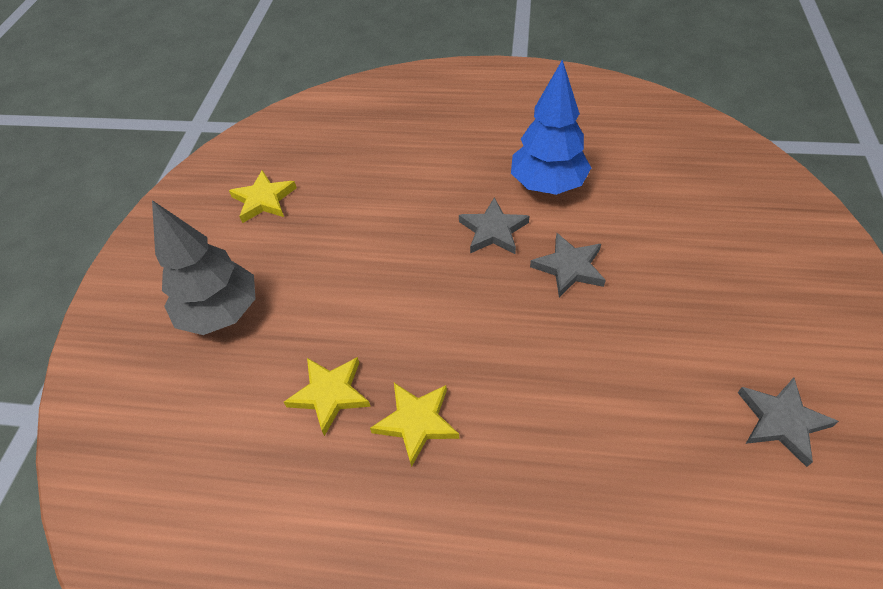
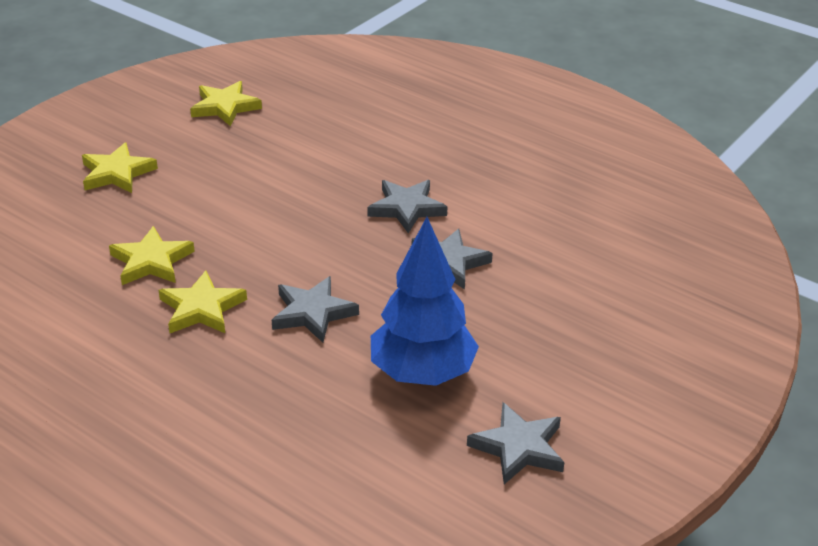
camera: 25 degrees right, 15 degrees down
grey tree [152,200,256,335] -> yellow star [82,142,158,193]
blue tree [511,59,591,195] -> blue tree moved to [371,217,479,386]
none -> grey star [272,276,359,342]

